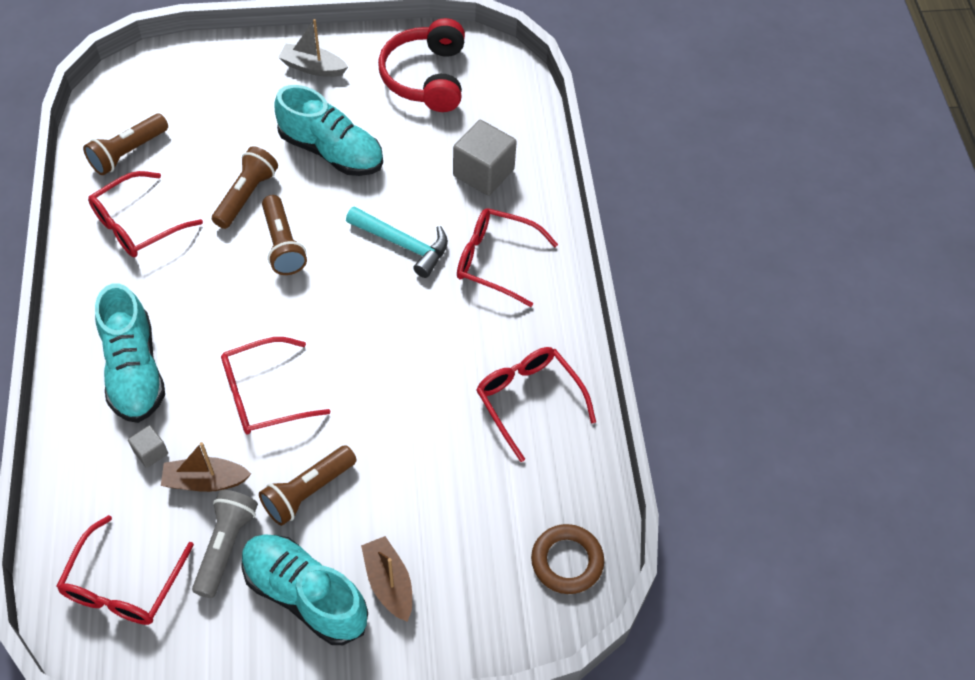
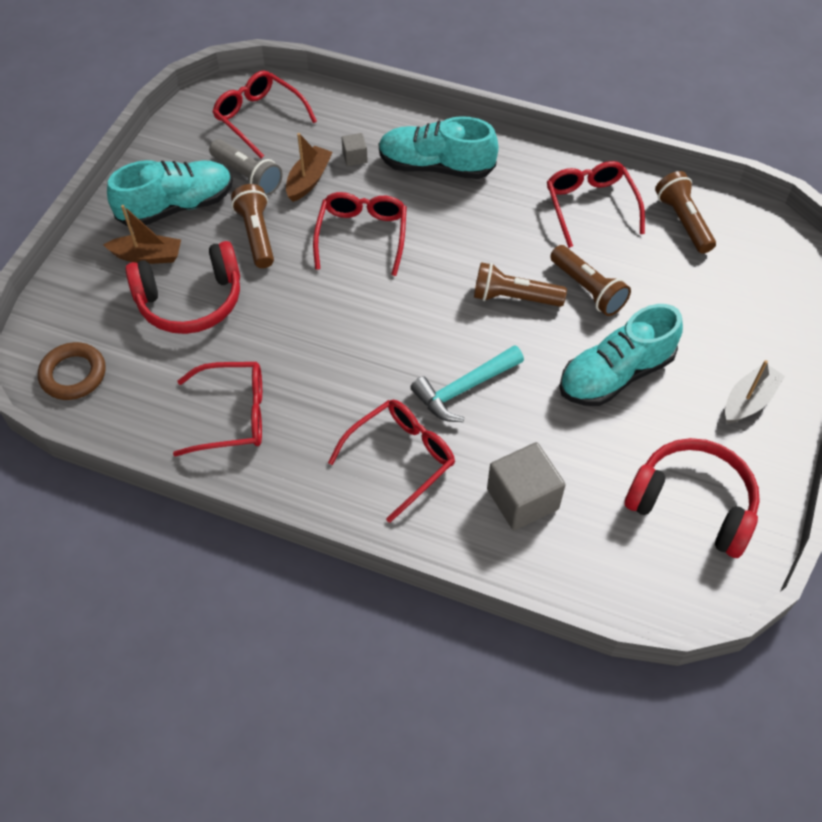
camera: 120 degrees right, 0 degrees up
none -> red headphones [125,241,240,334]

